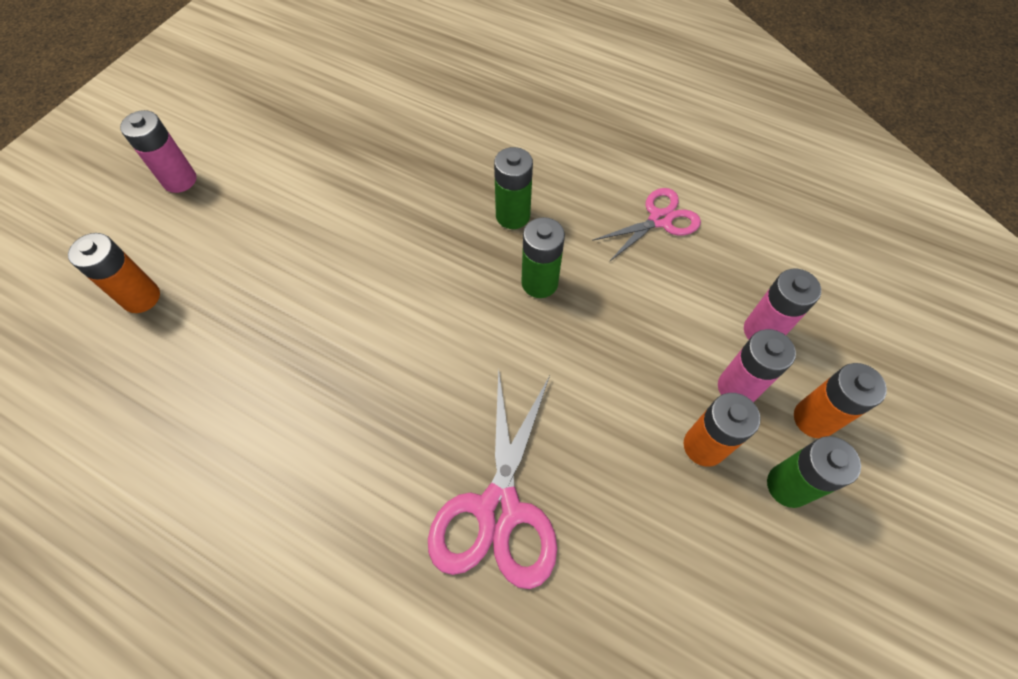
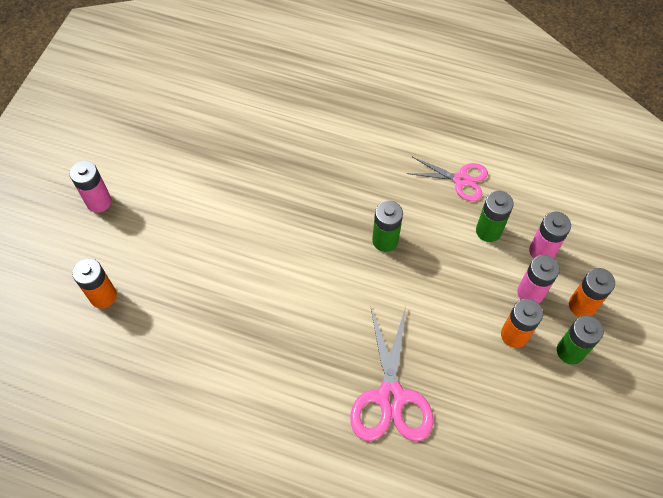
camera: 10 degrees left, 0 degrees up
green battery [494,147,533,229] -> green battery moved to [476,191,514,242]
pink scissors [592,188,701,262] -> pink scissors turned 60 degrees clockwise [407,157,488,201]

